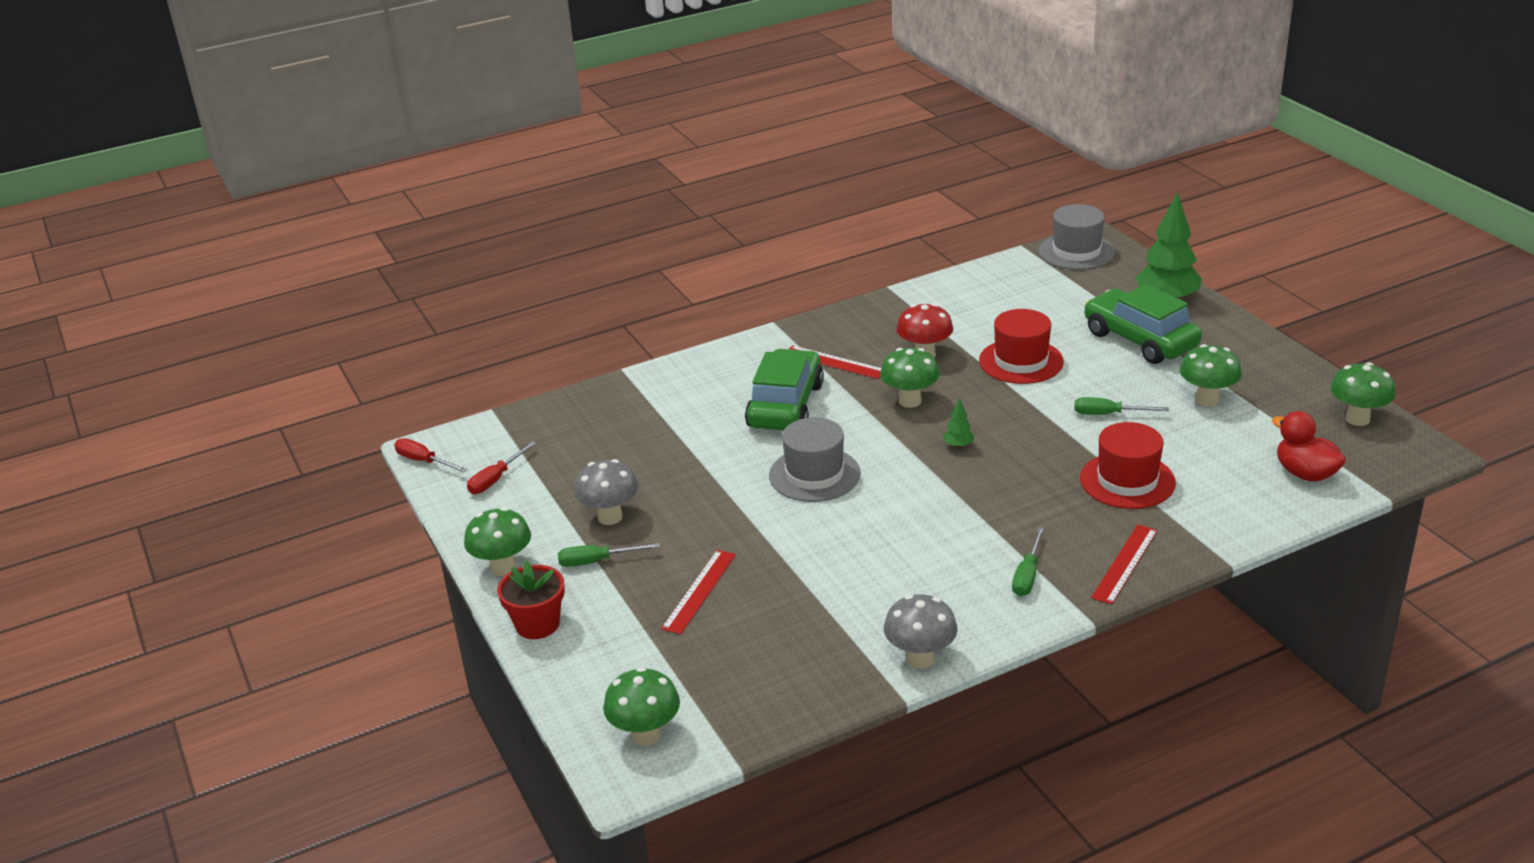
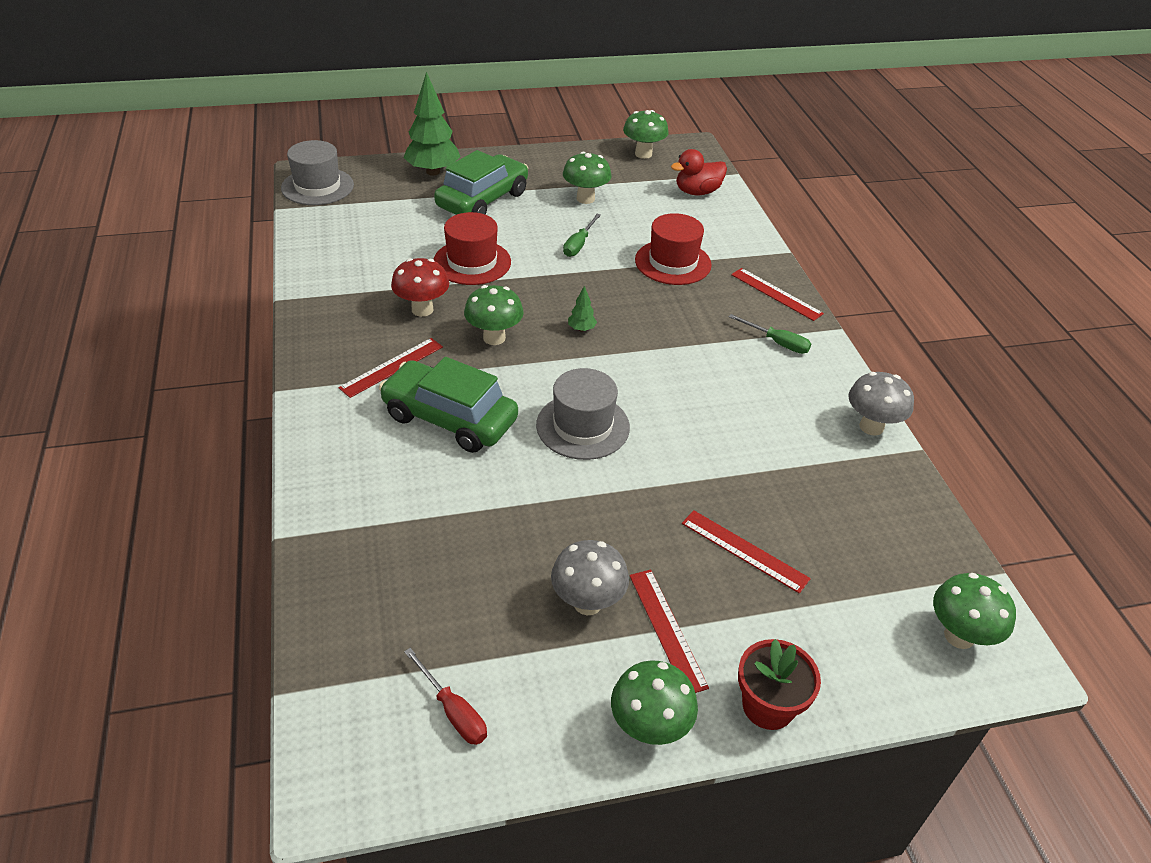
camera: 80 degrees left, 10 degrees up
red screwdriver [394,438,467,472] -> none
green screwdriver [558,543,660,567] -> red ruler [629,570,709,693]
green car [1084,284,1202,364] -> green car turned 150 degrees clockwise [434,150,528,215]

